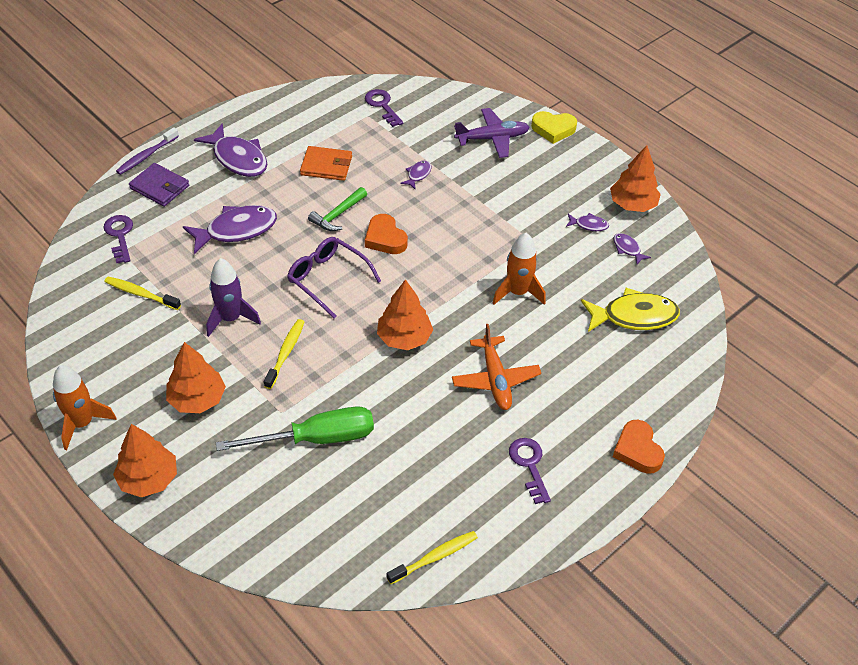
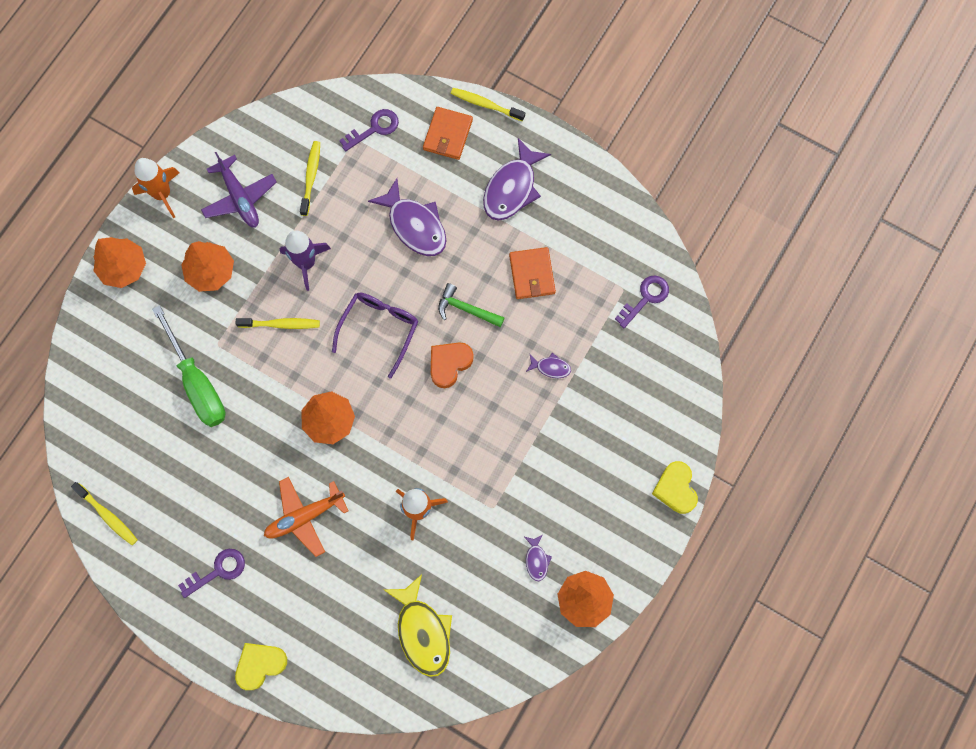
camera: 75 degrees right, 25 degrees up
purple toothbrush [116,127,179,175] -> yellow toothbrush [451,88,525,122]
purple wallet [129,163,189,207] -> orange wallet [423,107,473,160]
purple plane [454,108,530,158] -> purple plane moved to [201,152,277,227]
purple fish [613,233,651,264] -> none
orange heart [613,420,665,474] -> yellow heart [235,643,287,690]

